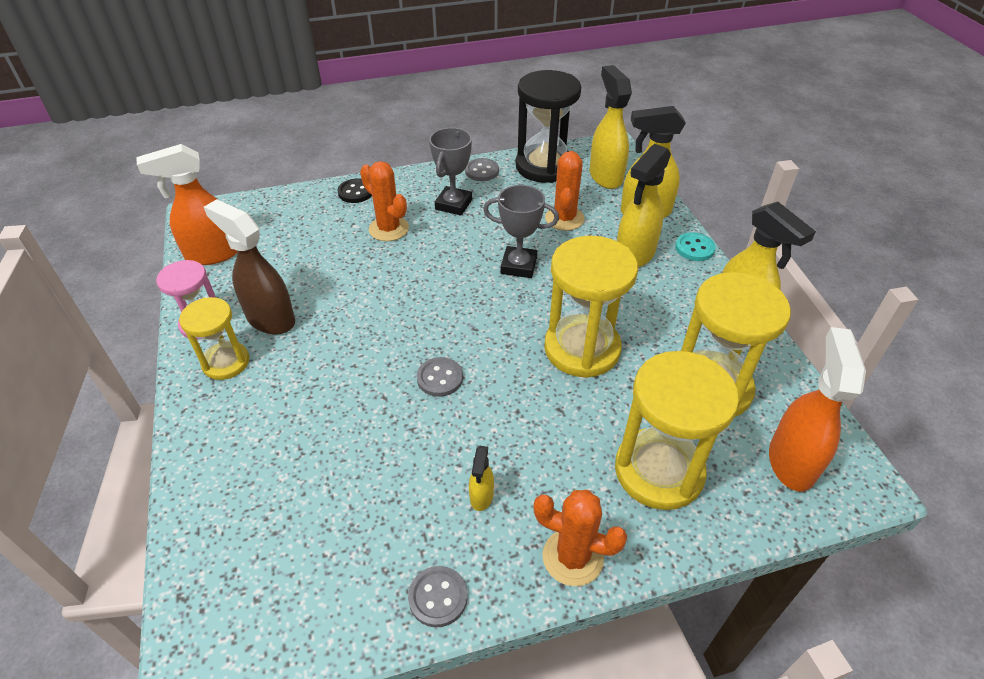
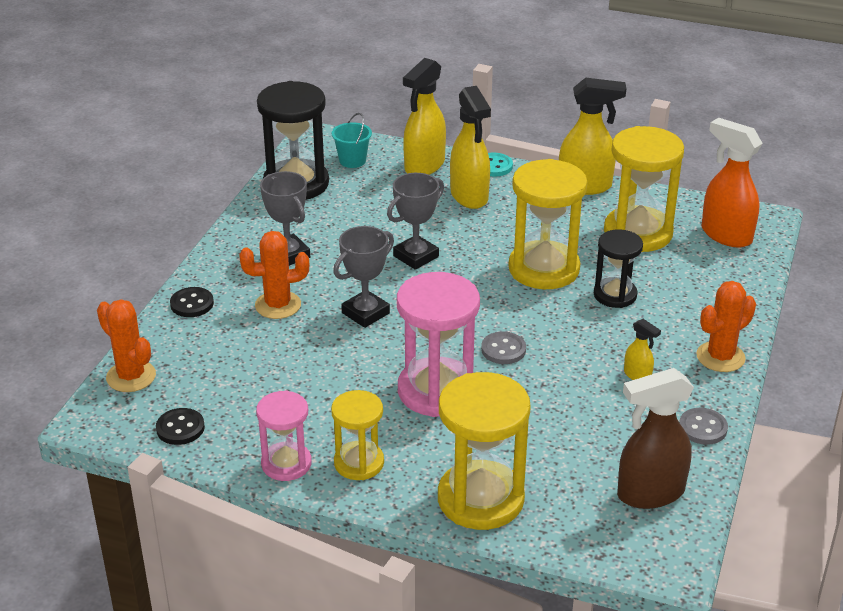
camera: 55 degrees left, 10 degrees down
orange spray bottle [136,144,237,265] -> black button [156,408,205,445]
brown spray bottle [204,199,295,335] -> brown spray bottle moved to [617,368,694,509]
grey button [465,158,499,181] -> none
orange cactus [545,151,585,231] -> orange cactus moved to [97,299,156,392]
yellow spray bottle [589,65,632,189] -> turquoise bucket [332,113,372,168]
yellow hourglass [615,351,739,510] -> yellow hourglass moved to [438,372,531,530]
none -> grey trophy [333,226,394,328]
none -> pink hourglass [397,272,480,417]
none -> black hourglass [594,229,643,308]

